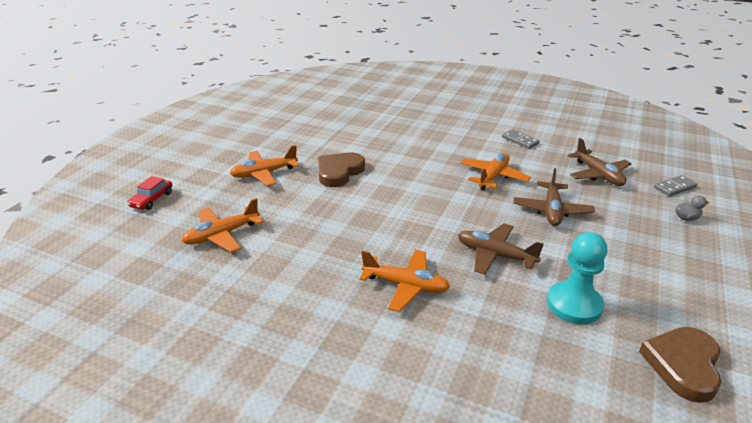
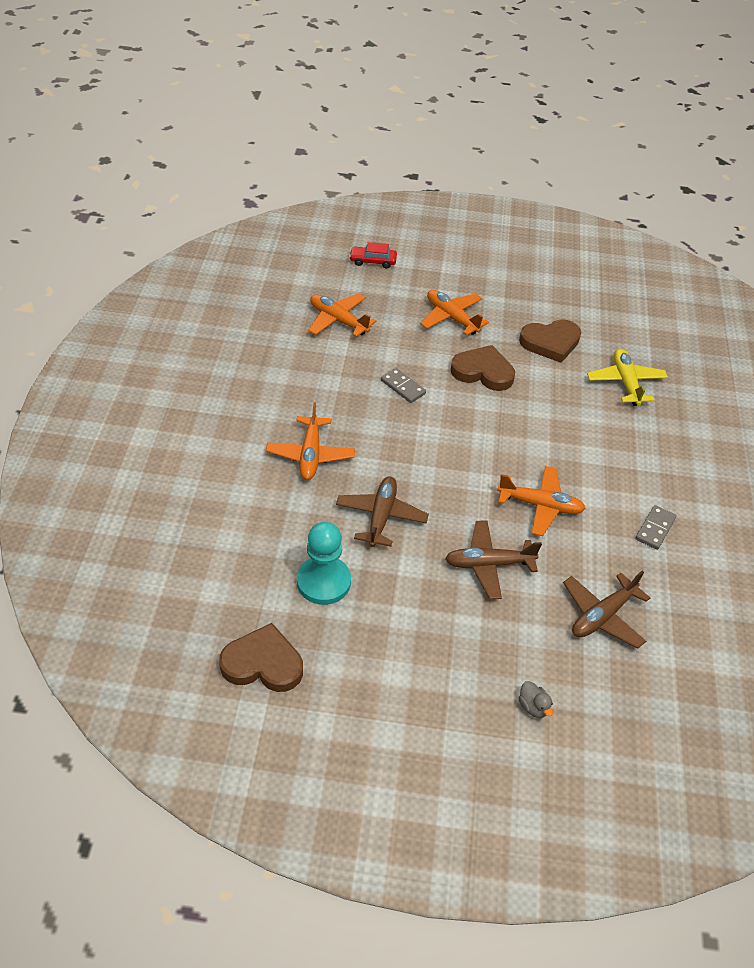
camera: 70 degrees right, 15 degrees up
grey domino [654,175,697,197] -> grey domino moved to [381,368,426,403]
none -> brown heart [519,320,581,363]
none -> yellow plane [587,348,668,406]

